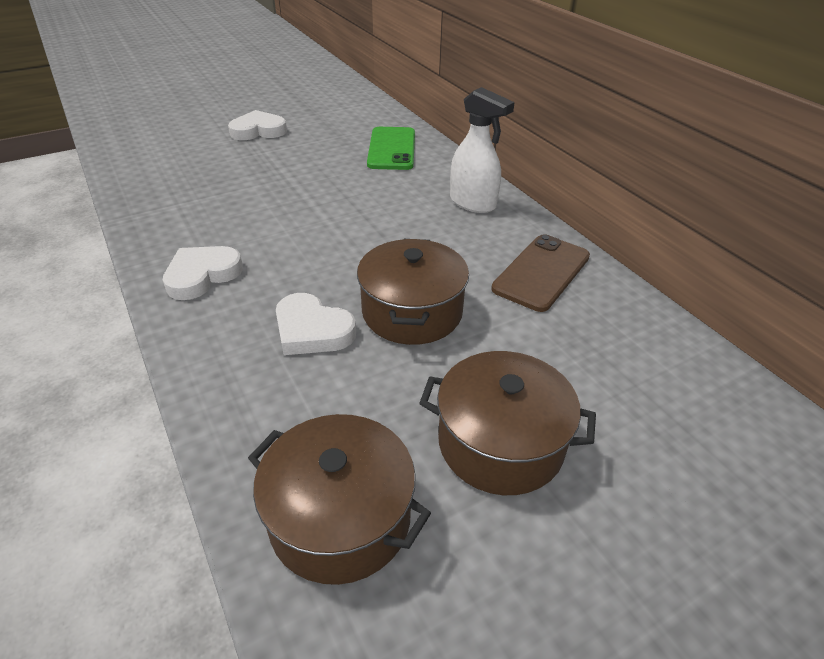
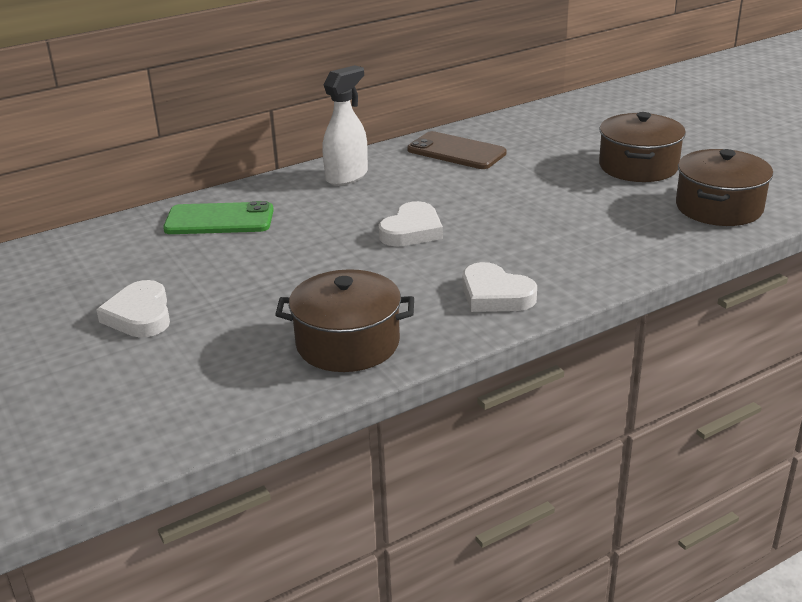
camera: 90 degrees left, 10 degrees down
white heart [276,293,356,355] -> white heart moved to [379,201,443,247]
brown pot [357,239,469,345] -> brown pot moved to [275,269,414,372]

